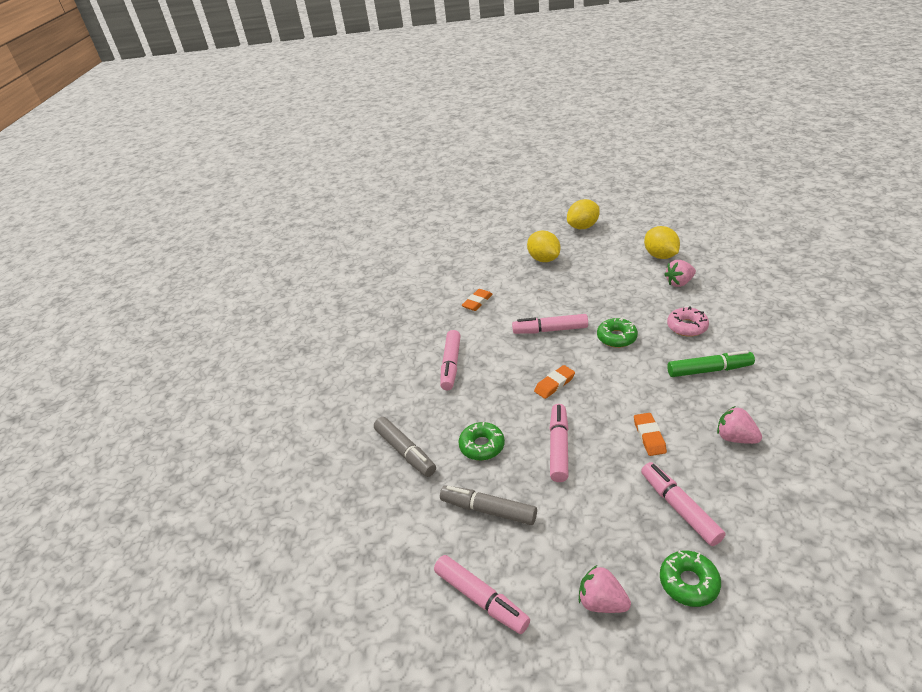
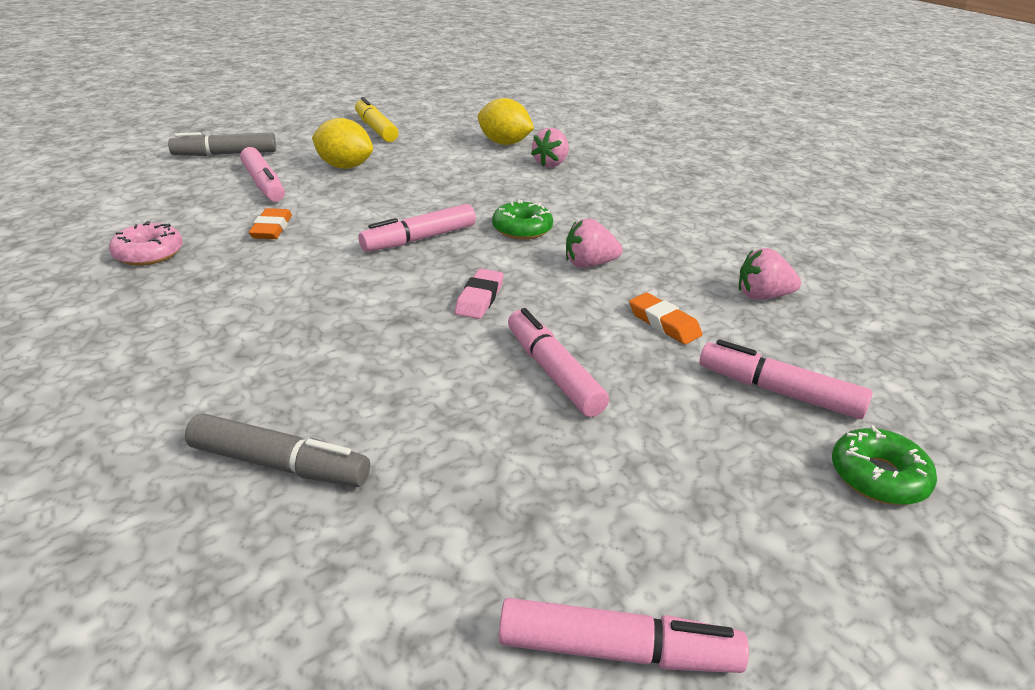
camera: 40 degrees left, 5 degrees down
pink marker [440,330,461,390] -> pink marker moved to [240,147,285,202]
grey marker [440,485,537,525] -> grey marker moved to [168,132,276,156]
green donut [458,422,505,461] -> none
orange eraser [534,365,575,399] -> pink eraser [455,269,504,319]
yellow lemon [567,199,600,229] -> yellow marker [355,97,399,142]
pink strawberry [579,565,631,613] -> pink strawberry moved to [566,219,623,268]
pink donut [667,306,709,337] -> pink donut moved to [109,221,183,266]
green marker [667,350,755,377] -> none

